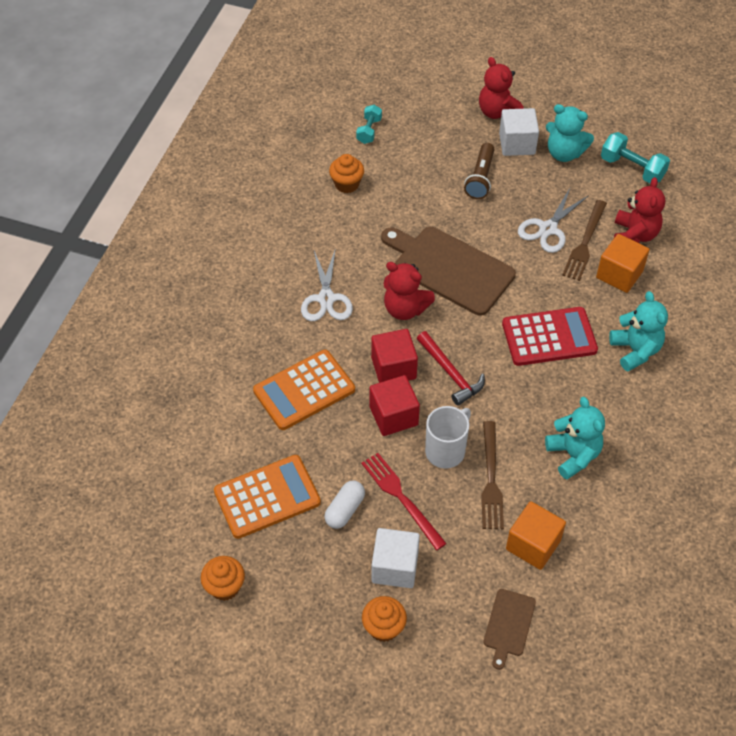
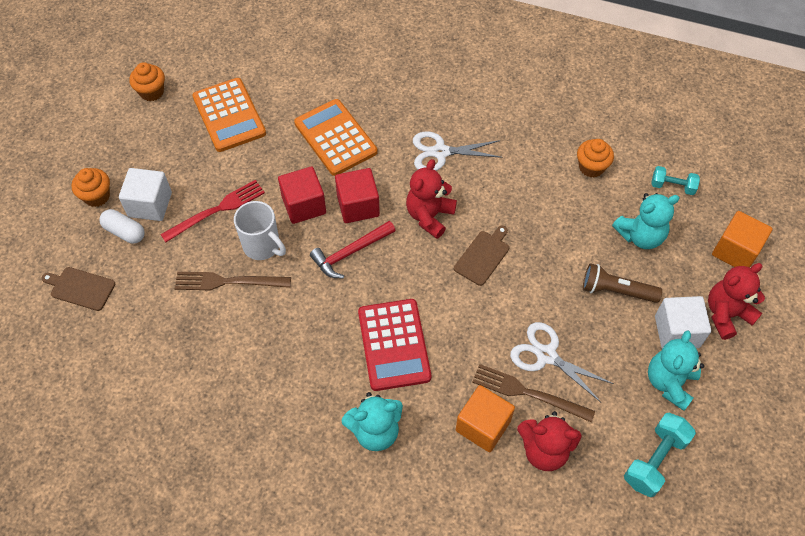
camera: 90 degrees right, 5 degrees up
white capsule [324,480,365,529] -> white capsule moved to [100,209,145,244]
brown cutting board [381,227,516,316] -> brown cutting board [454,226,509,286], size x0.49
orange cube [506,501,566,570] -> orange cube moved to [712,211,773,268]
turquoise teddy bear [545,397,605,480] -> turquoise teddy bear moved to [612,193,679,249]

